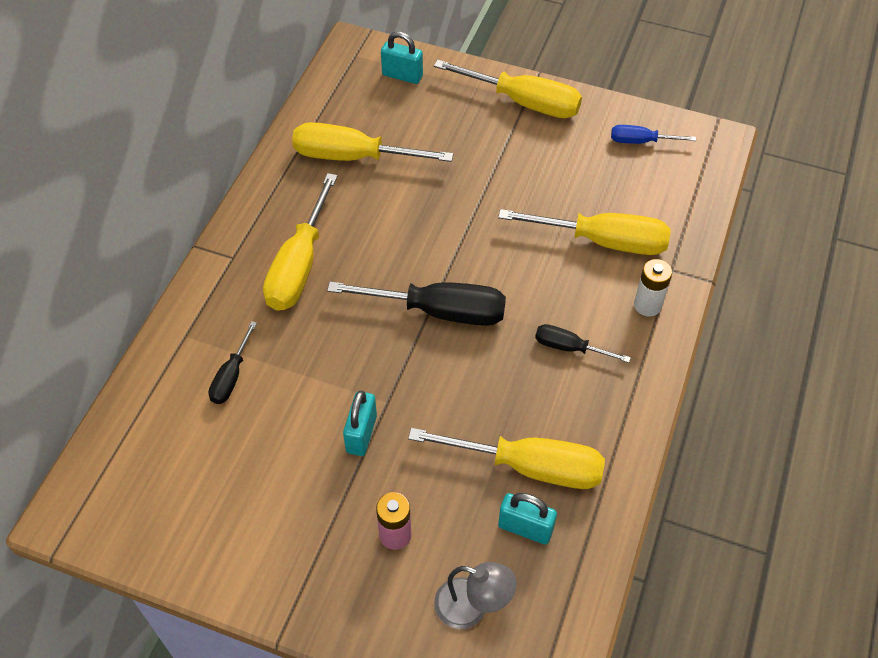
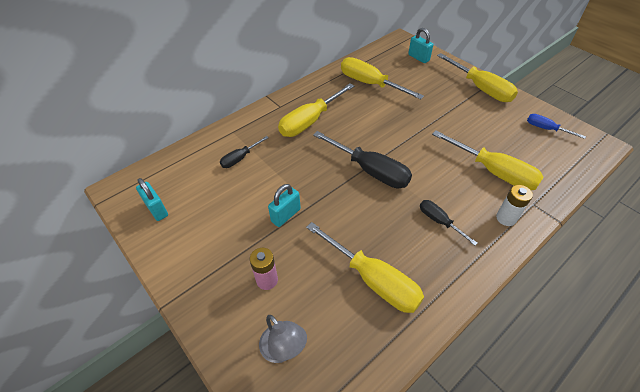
camera: 30 degrees right, 5 degrees down
turquoise padlock [498,493,557,545] -> turquoise padlock moved to [136,178,168,221]

